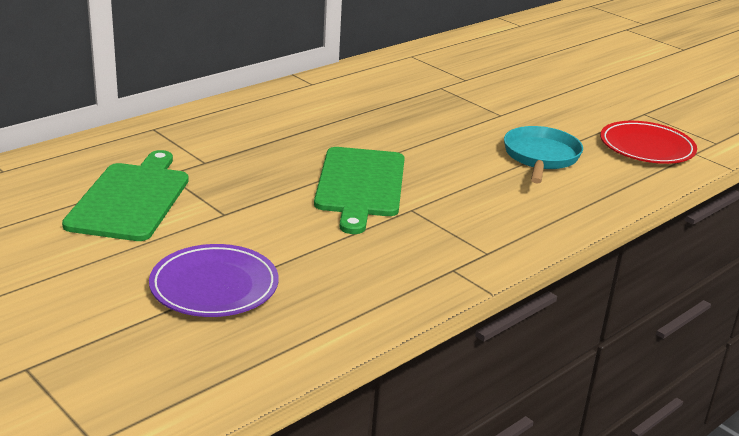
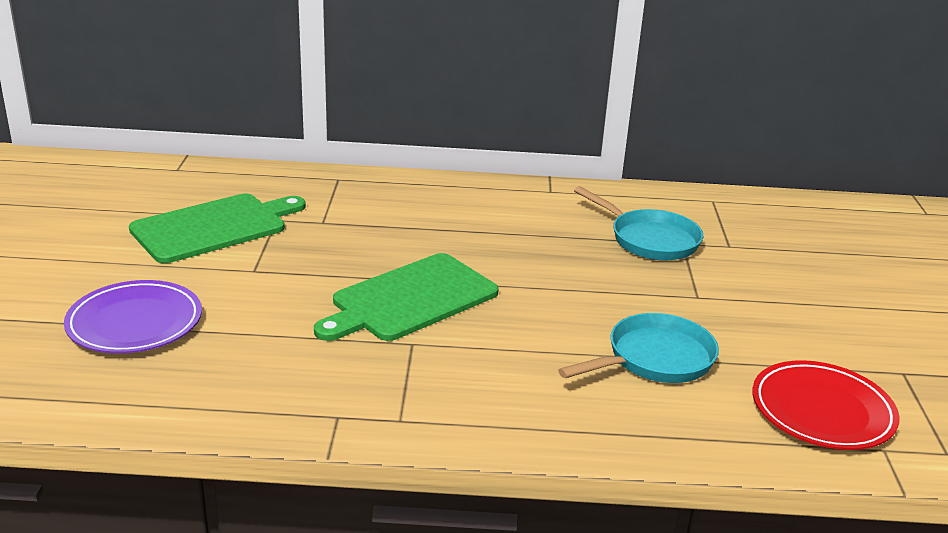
camera: 45 degrees right, 0 degrees up
none -> turquoise pan [574,186,703,261]

